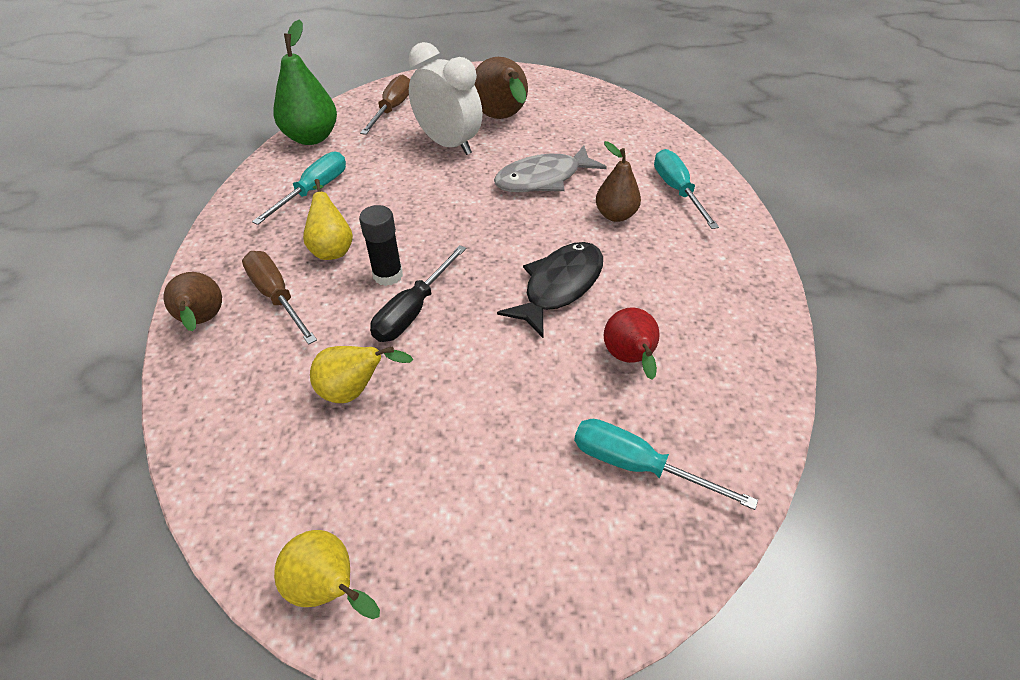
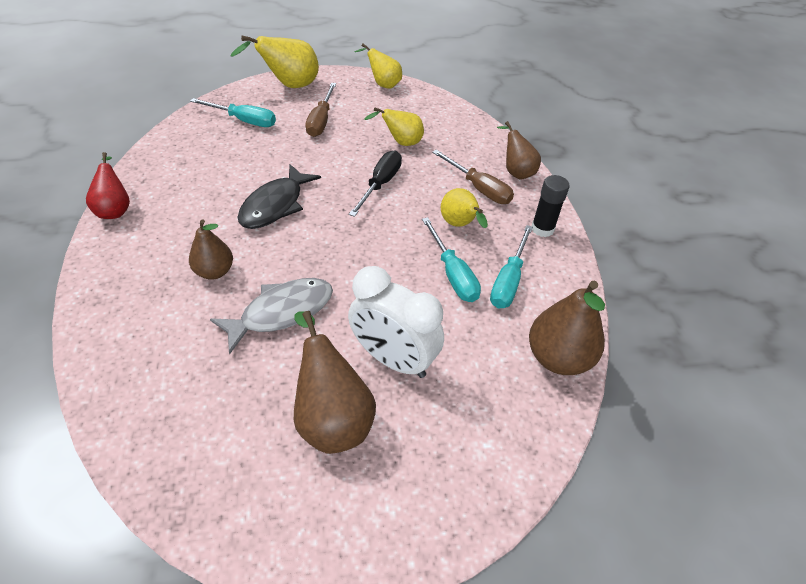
camera: 170 degrees right, 0 degrees up
green pear [273,20,337,145] -> brown pear [529,281,605,375]
black glue stick [359,205,403,286] -> black glue stick moved to [532,175,570,237]
brown screwdriver [360,74,410,135] -> brown screwdriver moved to [305,83,336,137]
red pear [604,308,660,380] -> red pear moved to [86,152,130,219]
turquoise screwdriver [654,149,719,229] -> turquoise screwdriver moved to [422,217,481,302]
none -> yellow pear [230,36,319,88]

